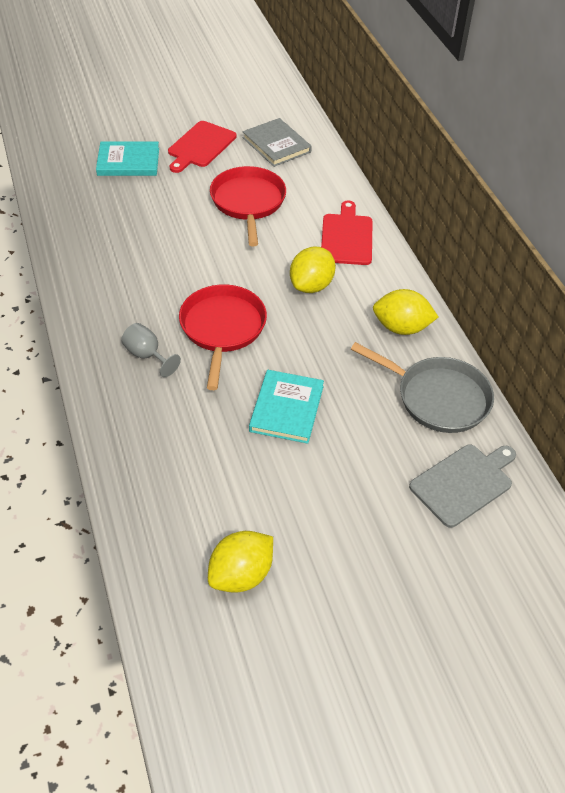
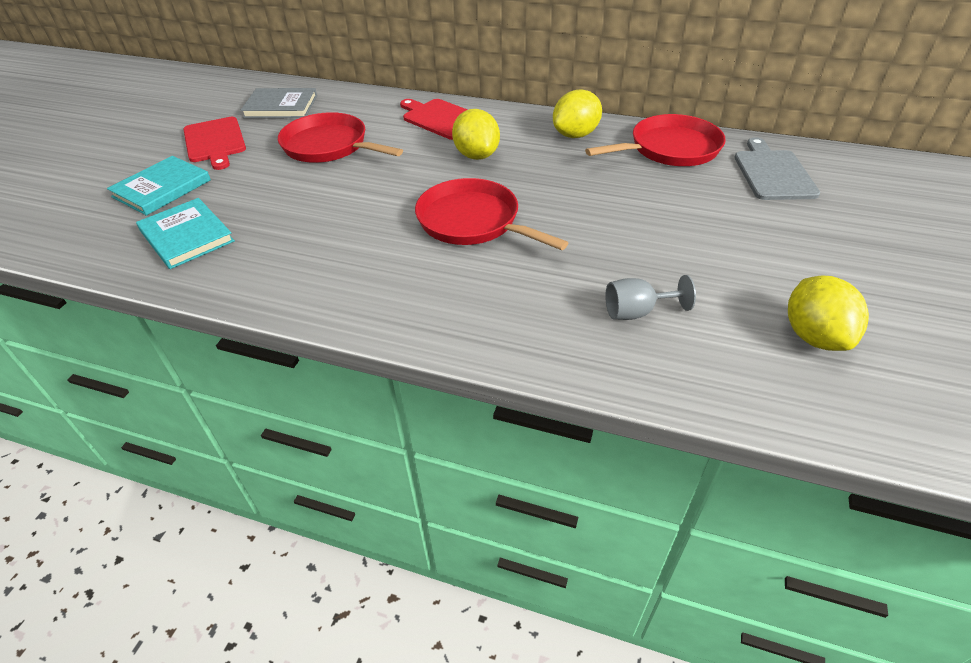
camera: 50 degrees left, 5 degrees down
grey goblet [121,323,181,377] -> grey goblet moved to [605,275,696,320]
turquoise book [249,370,324,444] -> turquoise book moved to [136,198,235,269]
grey pan [351,342,494,433] -> red pan [585,114,726,166]

